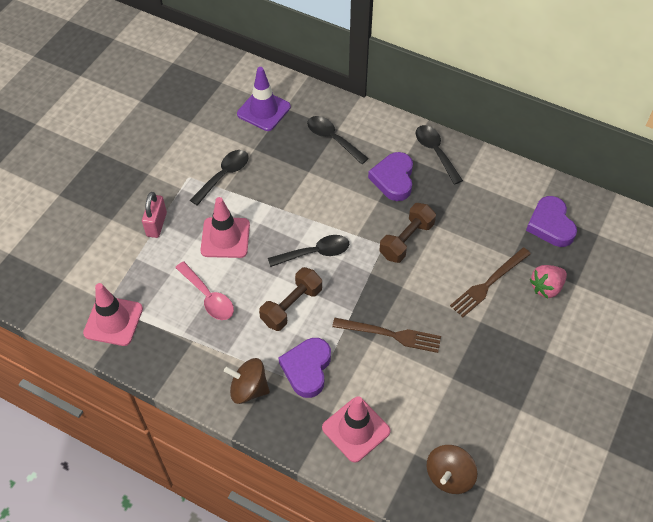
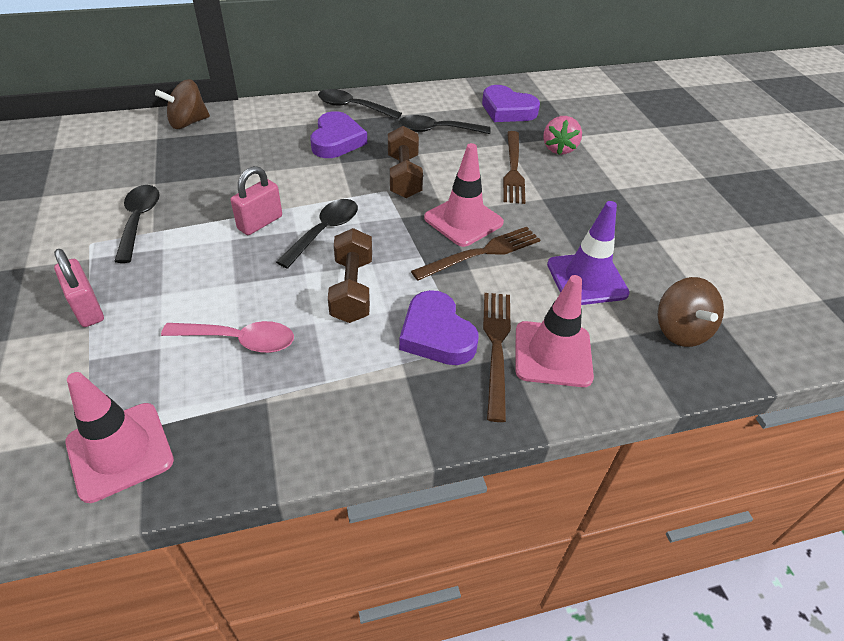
camera: 45 degrees left, 10 degrees down
pink traffic cone [201,197,250,258] -> pink traffic cone moved to [424,143,504,247]
brown spinning top [224,358,270,404] -> brown spinning top moved to [155,79,210,129]
purple traffic cone [237,67,291,131] -> purple traffic cone moved to [547,201,630,305]
black spoon [307,116,369,164] -> black spoon moved to [399,115,491,134]
purple heart [368,152,413,201] -> purple heart turned 135 degrees counterclockwise [310,111,367,158]
none -> pink padlock [231,166,282,235]
none -> brown fork [483,293,511,422]

